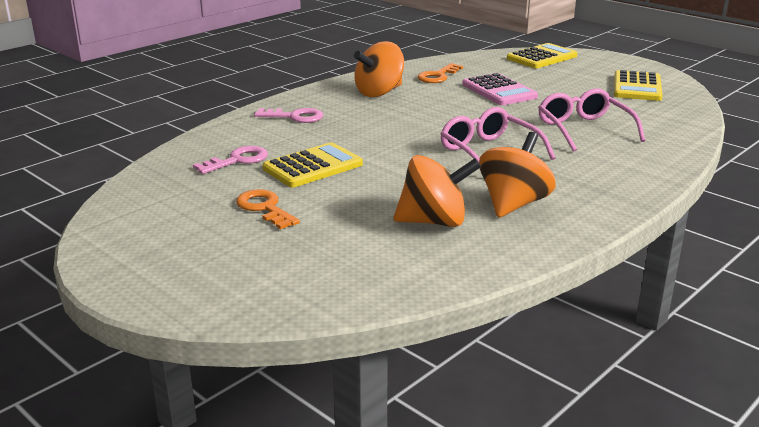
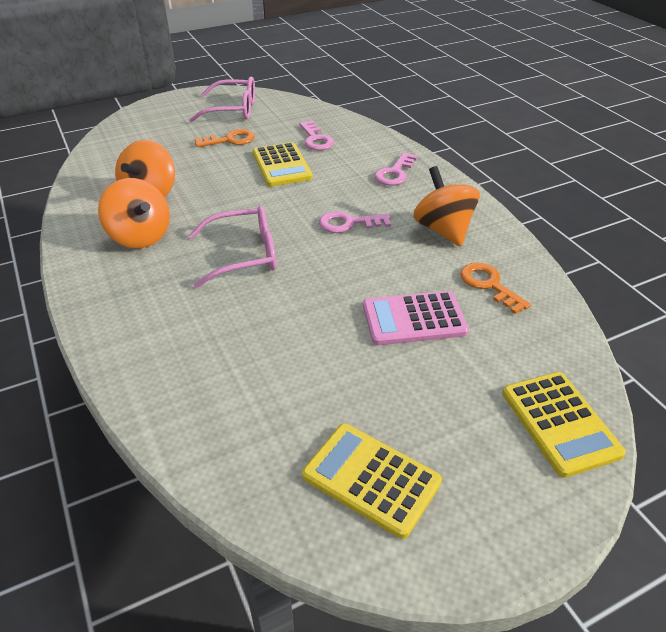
camera: 110 degrees right, 15 degrees up
pink glasses [538,88,645,152] -> pink glasses moved to [189,77,255,123]
none -> pink key [319,211,391,233]

